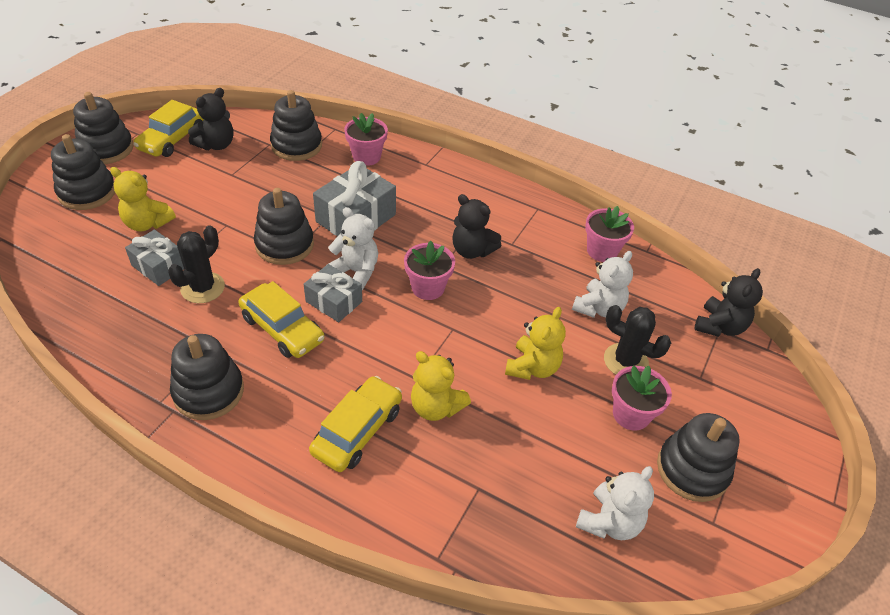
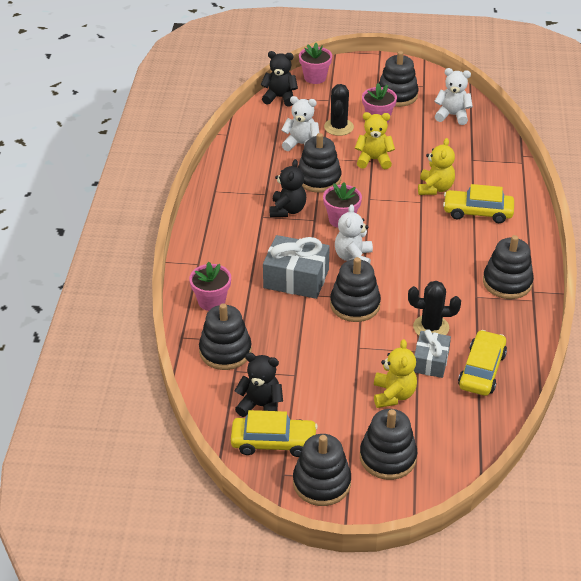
camera: 110 degrees left, 5 degrees down
yellow car [238,281,325,358] -> yellow car moved to [458,330,507,396]
grey gift [304,264,362,322] -> none
pink flower pot [585,206,634,262] -> pink flower pot moved to [299,43,332,84]
none -> black stacking toy [298,133,342,193]

